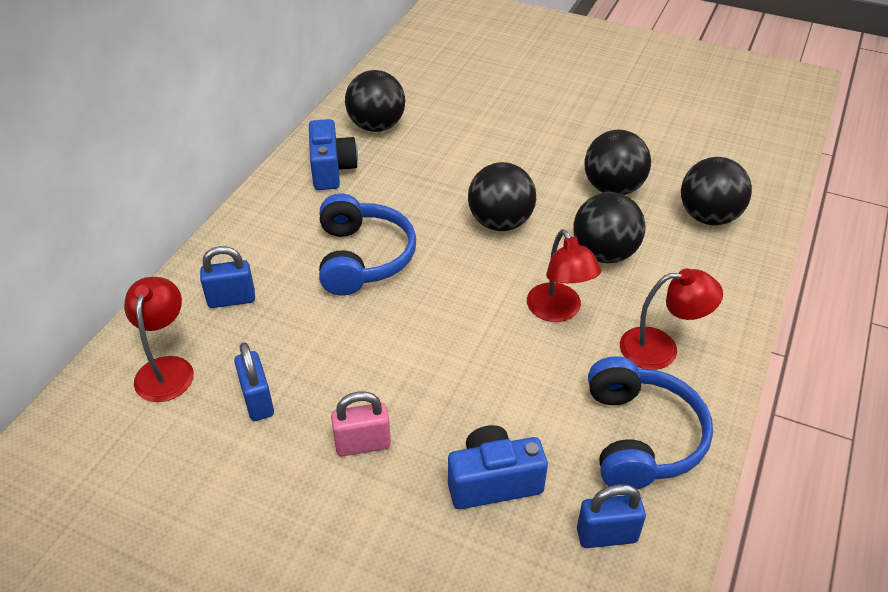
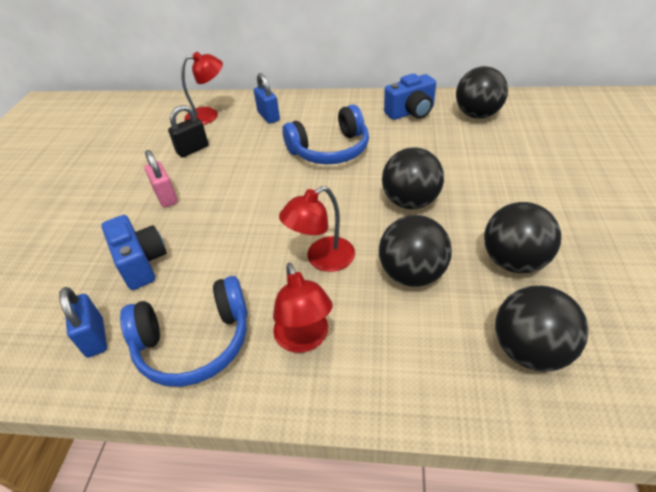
camera: 75 degrees right, 0 degrees up
blue padlock [234,342,274,421] -> black padlock [168,105,209,158]

